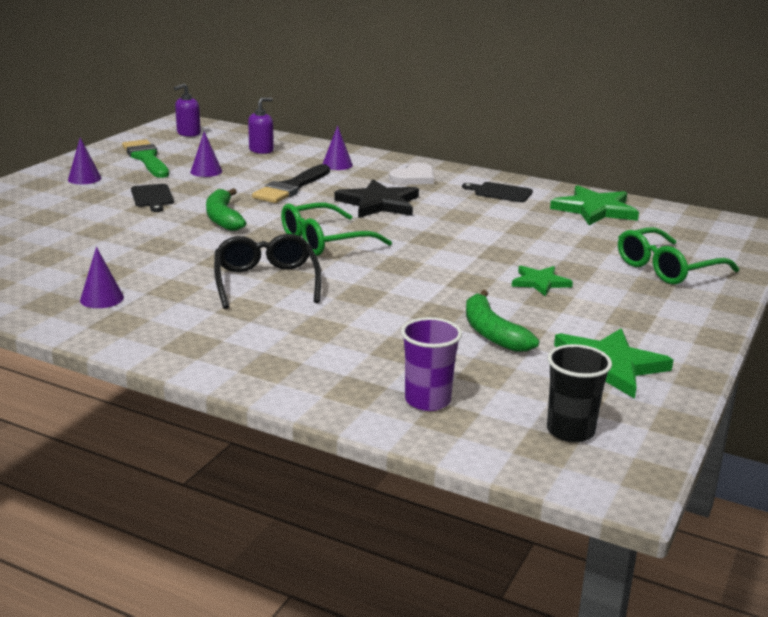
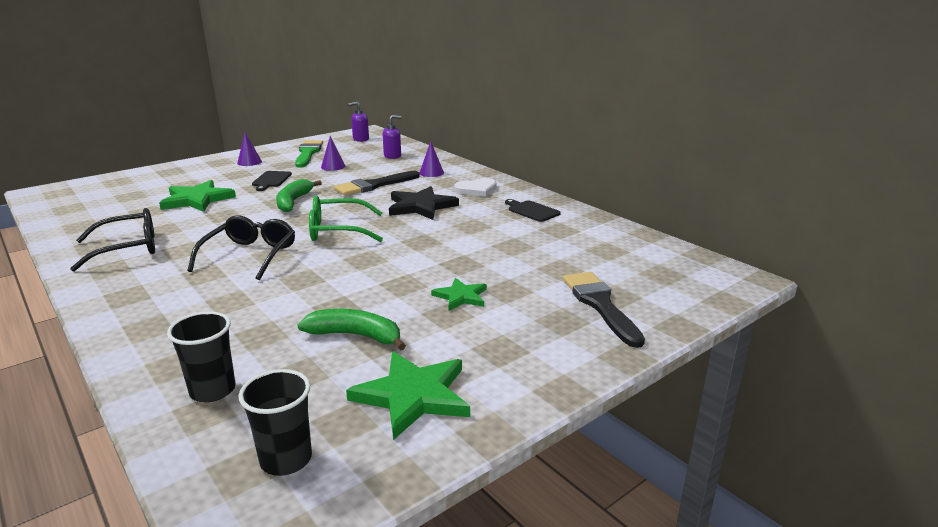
camera: 25 degrees right, 0 degrees up
purple cone [80,247,124,308] -> black glasses [70,208,155,272]
purple cup [401,317,462,411] -> black cup [167,311,236,402]
green banana [466,290,539,352] -> green banana turned 105 degrees clockwise [297,309,406,351]
green star [550,185,639,225] -> green star moved to [159,180,236,212]
green glasses [618,227,739,284] -> black brush [563,272,645,348]

